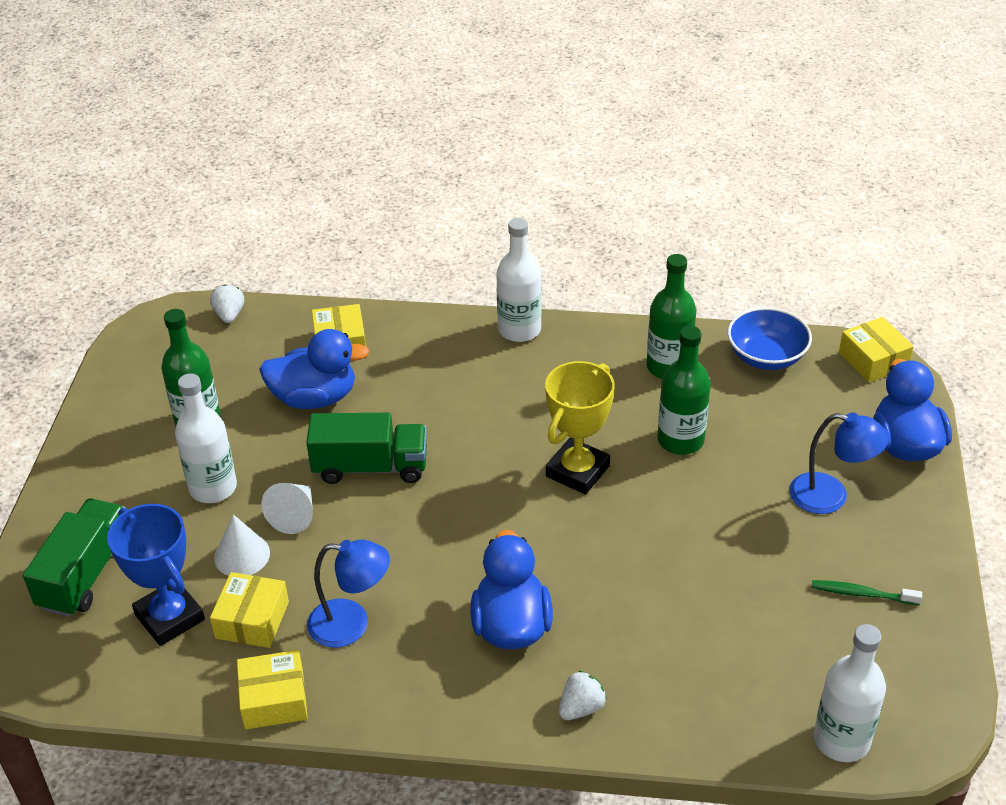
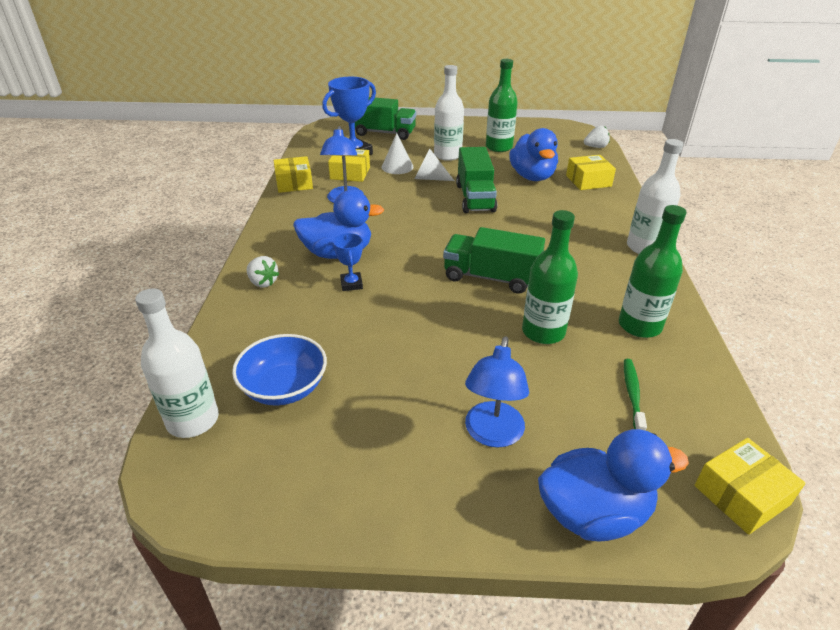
camera: 85 degrees right, 5 degrees down
yellow trophy [545,361,615,495] -> green truck [443,227,545,294]
blue bowl [728,307,812,370] -> blue bowl moved to [232,334,327,406]
green toothbrush [812,580,922,605] -> green toothbrush moved to [624,359,647,431]
none -> blue trophy [333,233,363,291]

